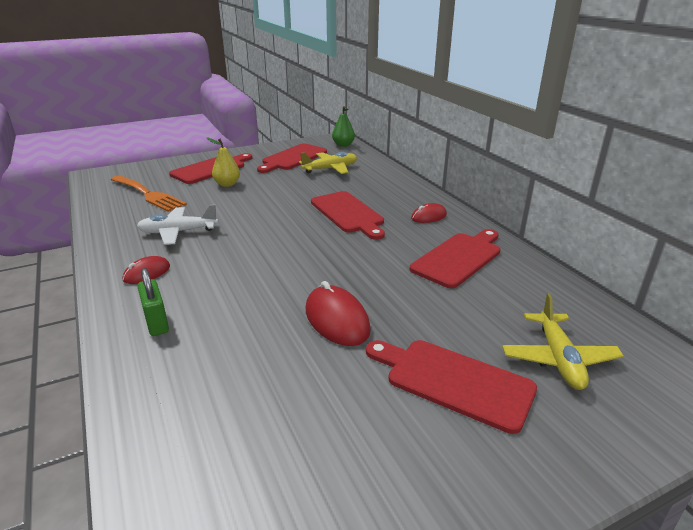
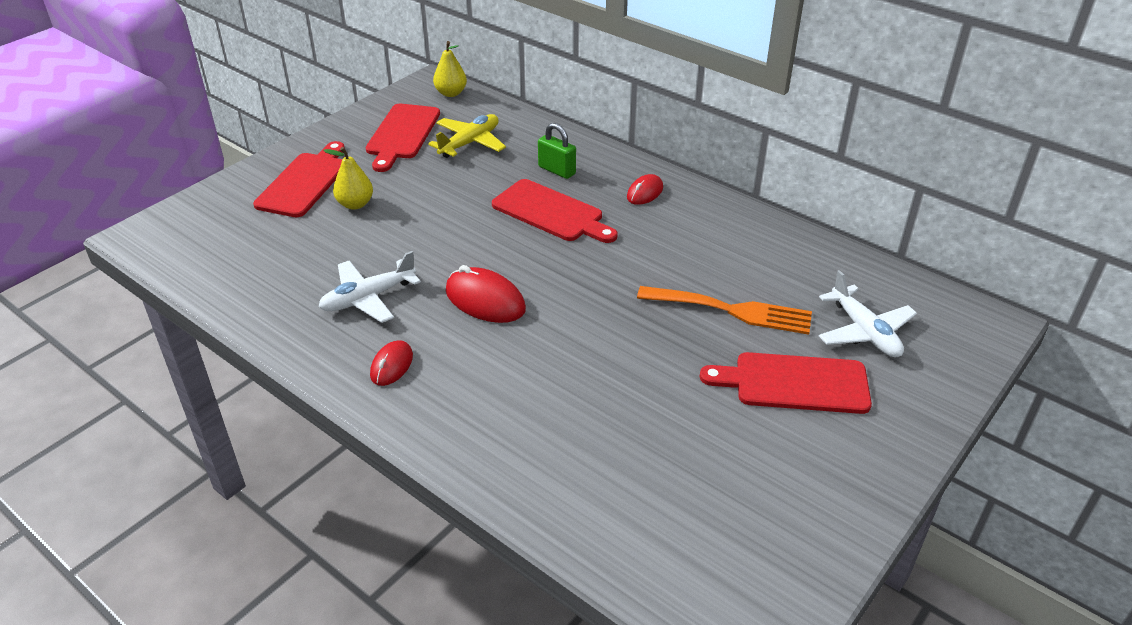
camera: 25 degrees left, 10 degrees up
orange fork [110,175,187,212] -> orange fork moved to [637,286,812,335]
green padlock [137,268,169,336] -> green padlock moved to [538,123,576,179]
red mouse [306,281,371,346] -> red mouse moved to [446,265,526,323]
green pear [332,106,355,147] -> yellow pear [433,41,467,97]
red cutting board [410,229,501,288] -> none
yellow plane [502,293,624,390] -> white plane [819,270,917,357]

